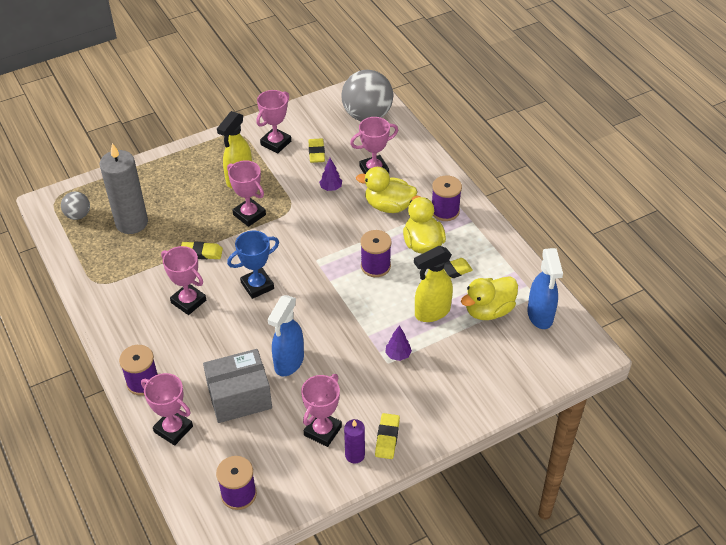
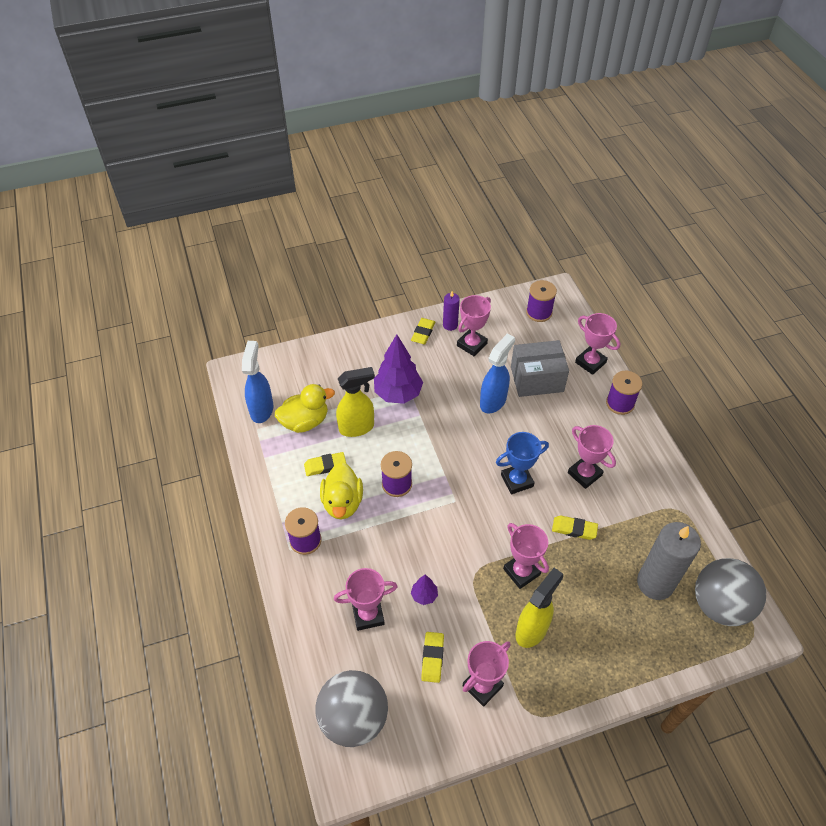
camera: 170 degrees left, 5 degrees up
grey ball [61,192,90,220] -> grey ball [695,558,766,626], size x1.98
yellow duck [356,167,417,213] -> none
purple tree [385,326,412,361] -> purple tree [374,334,423,404], size x2.13

